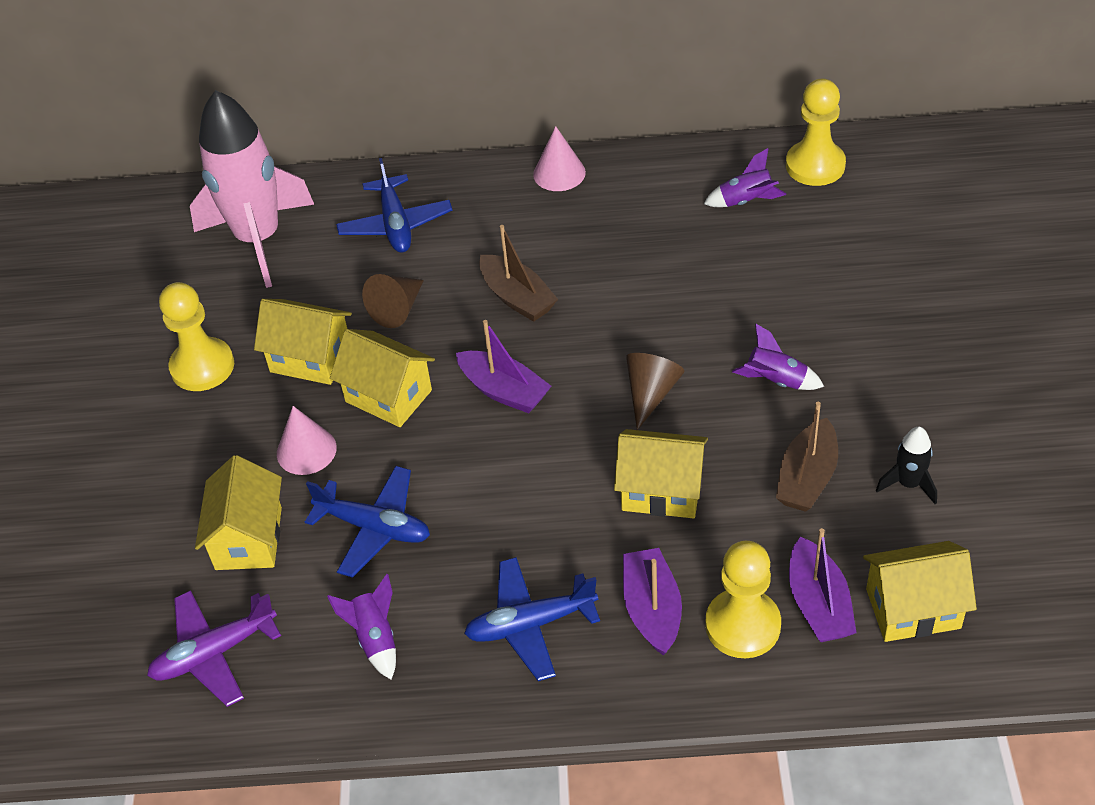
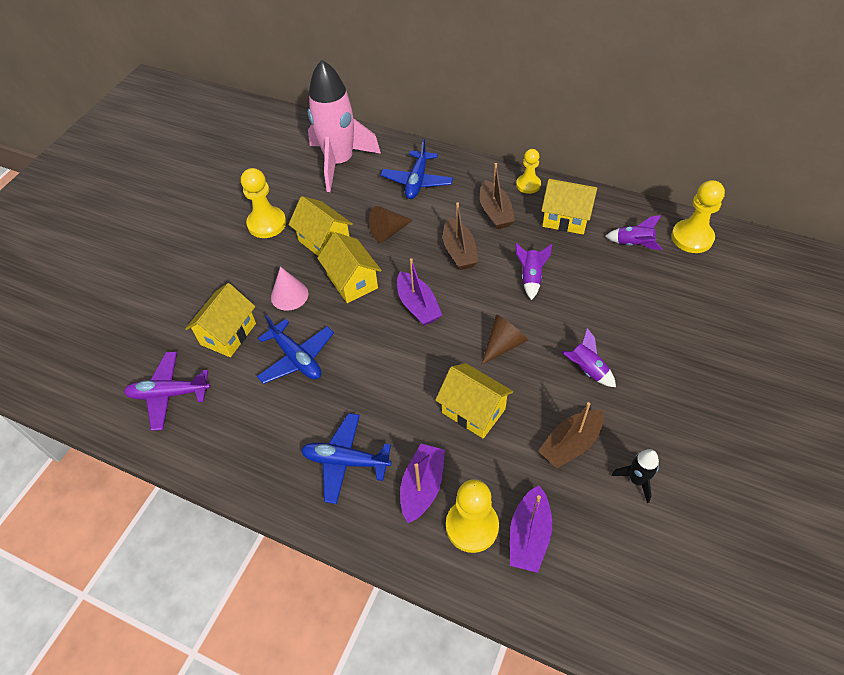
camera: 25 degrees right, 5 degrees up
purple rocket [327,574,396,679] -> purple rocket moved to [515,243,552,300]
pink cone [533,126,586,191] -> yellow pawn [516,149,541,194]
yellow house [863,541,977,642] -> yellow house moved to [541,179,597,234]
none -> brown boat [480,163,515,229]

